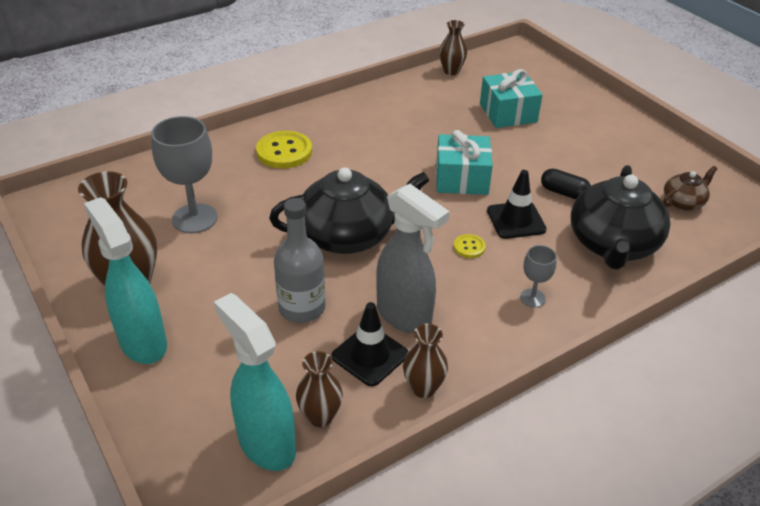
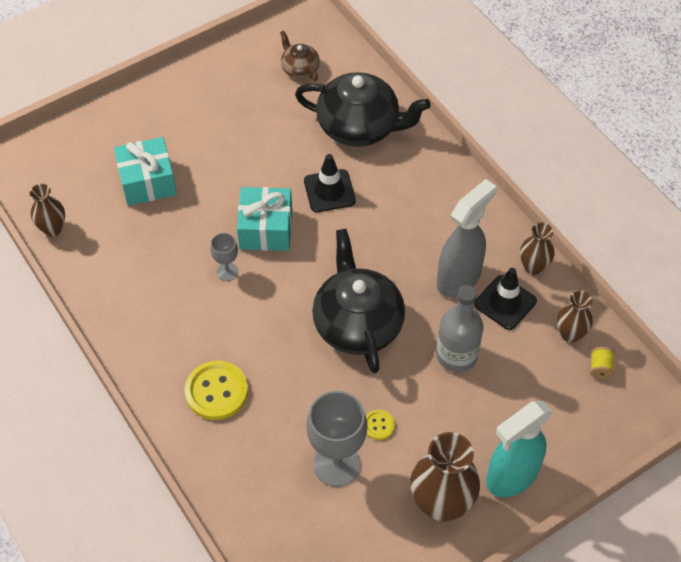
camera: 90 degrees left, 15 degrees up
turquoise spray bottle [214,293,296,471] -> yellow spool [590,347,615,379]
yellow button [454,234,486,258] -> yellow button moved to [366,410,395,440]
grey goblet [520,245,557,307] -> grey goblet moved to [210,233,238,281]
black capsule [541,169,591,199] -> none

